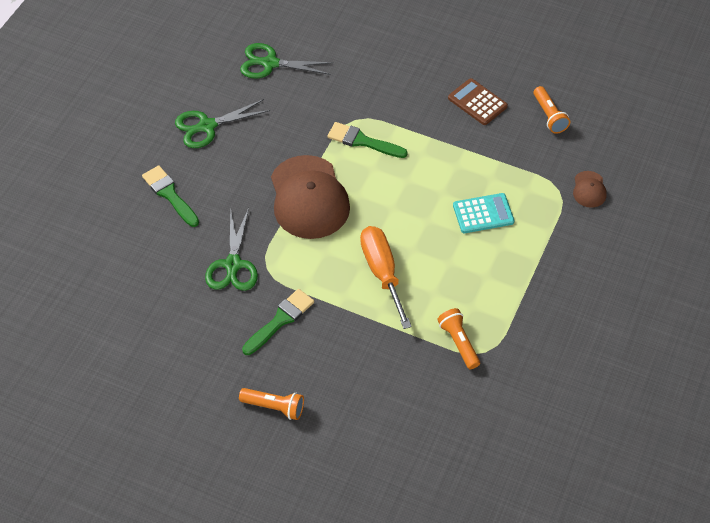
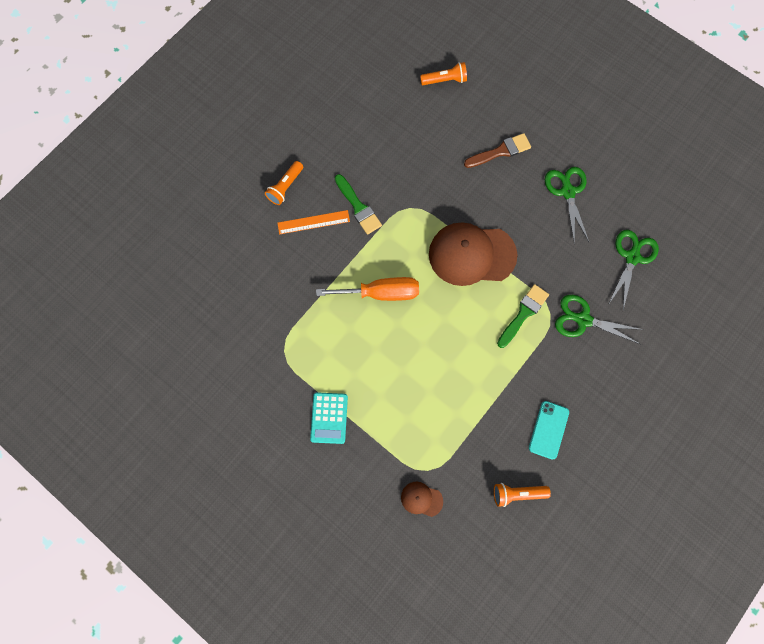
camera: 105 degrees right, 20 degrees up
green brush [142,165,199,227] -> brown brush [464,133,531,168]
green scissors [205,208,258,291] -> green scissors moved to [555,295,644,344]
orange flashlight [437,308,480,369] -> orange flashlight moved to [420,62,467,85]
brown calculator [448,78,508,125] -> turquoise phone [529,401,569,460]
turquoise calculator [453,193,514,233] -> turquoise calculator moved to [310,392,348,444]
none -> orange ruler [277,210,350,234]

